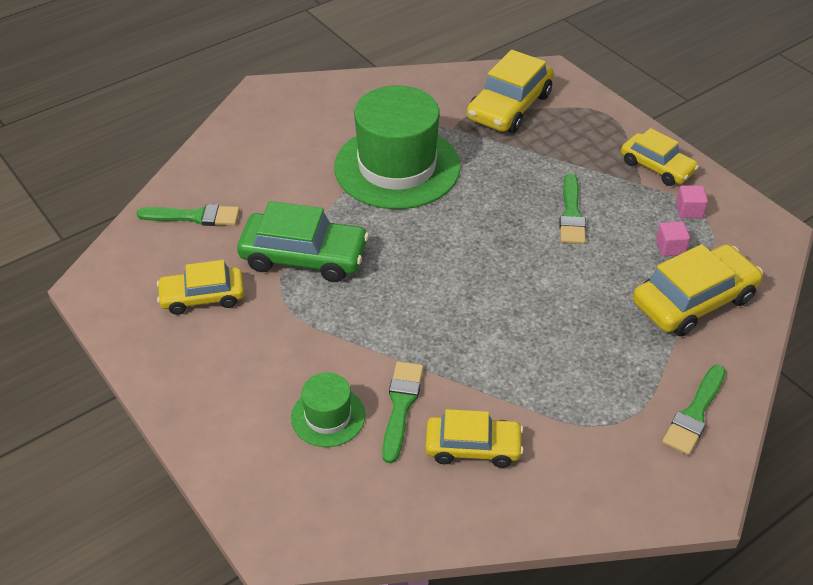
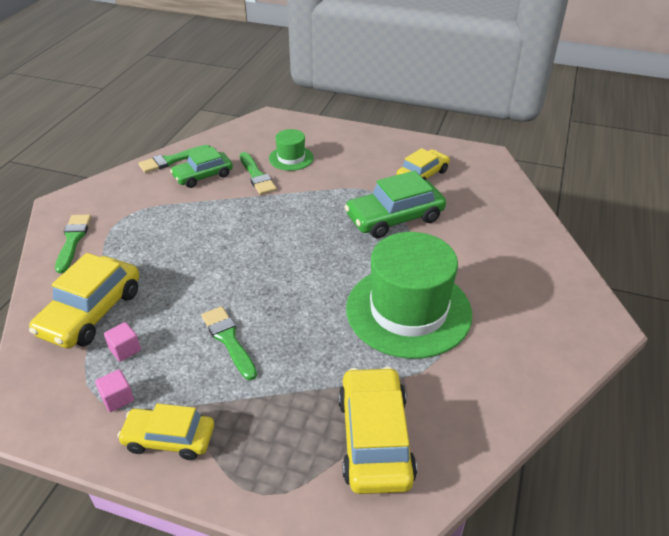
camera: 145 degrees right, 5 degrees down
green brush [136,204,240,226] -> green brush moved to [138,145,210,173]
yellow car [425,409,524,468] -> green car [170,147,233,188]

